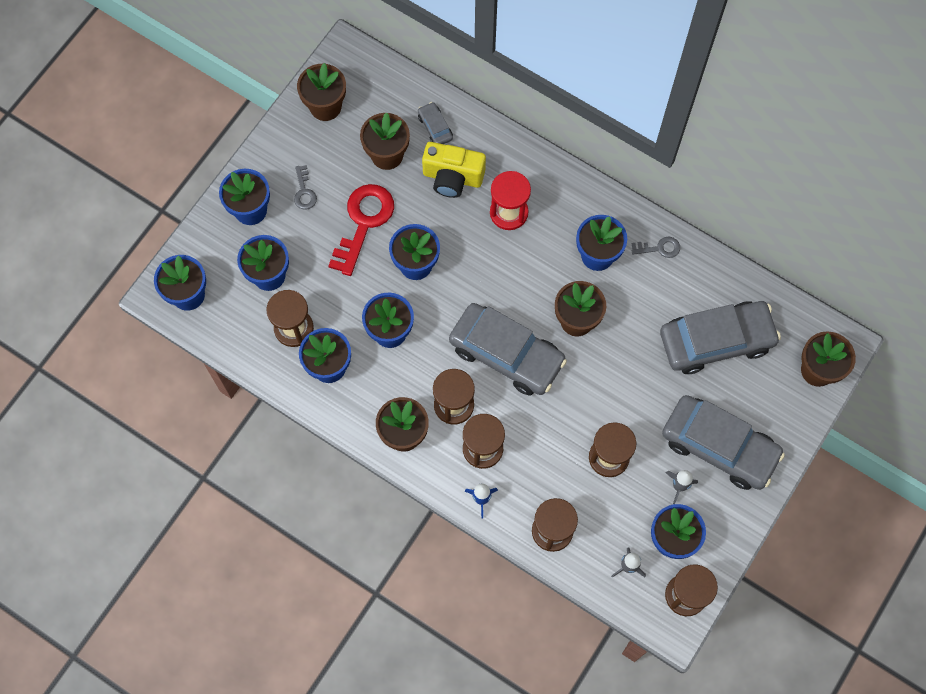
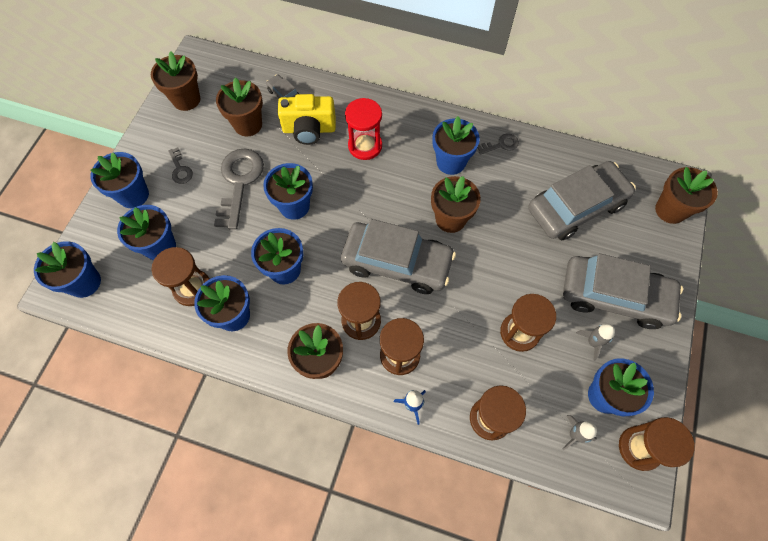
camera: 15 degrees left, 5 degrees down
red key [329,184,394,276] -> grey key [214,148,264,230]

